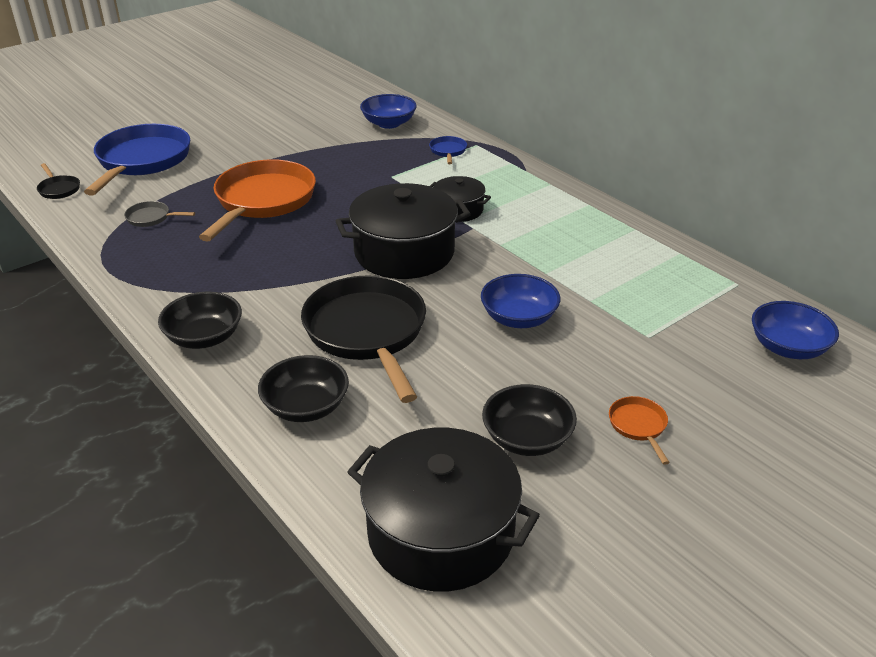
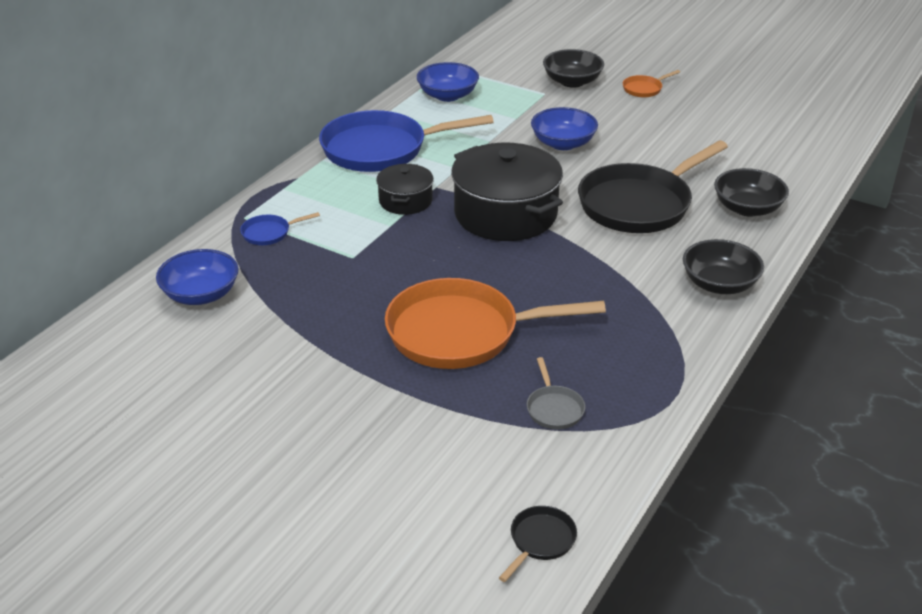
camera: 110 degrees left, 0 degrees up
blue pan [84,124,190,196] -> blue pan moved to [319,110,494,172]
black pot [347,428,540,591] -> none
black bowl [482,384,577,456] -> black bowl moved to [543,49,604,88]
blue bowl [752,301,839,359] -> blue bowl moved to [417,62,479,102]

